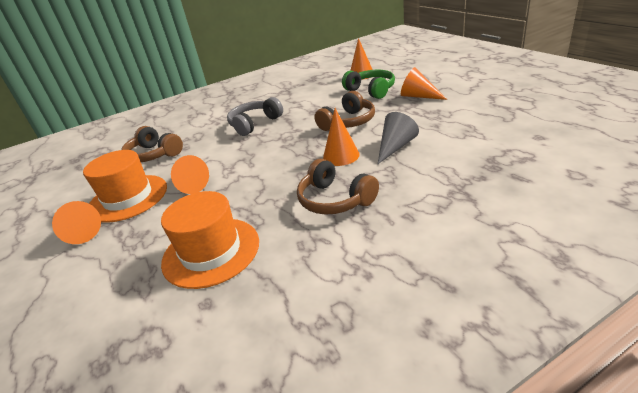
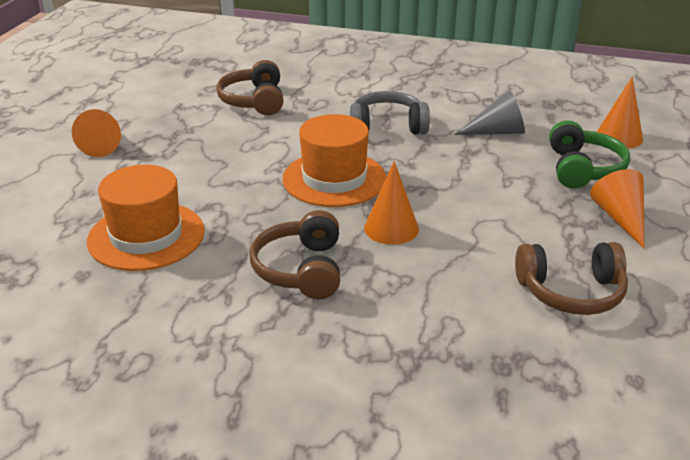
camera: 40 degrees right, 0 degrees up
orange hat [83,150,167,223] -> orange hat moved to [282,114,386,207]
orange cone [171,155,209,194] -> none
brown headphones [314,91,375,131] -> brown headphones moved to [515,242,628,315]
grey cone [377,112,419,165] -> grey cone moved to [454,90,525,135]

